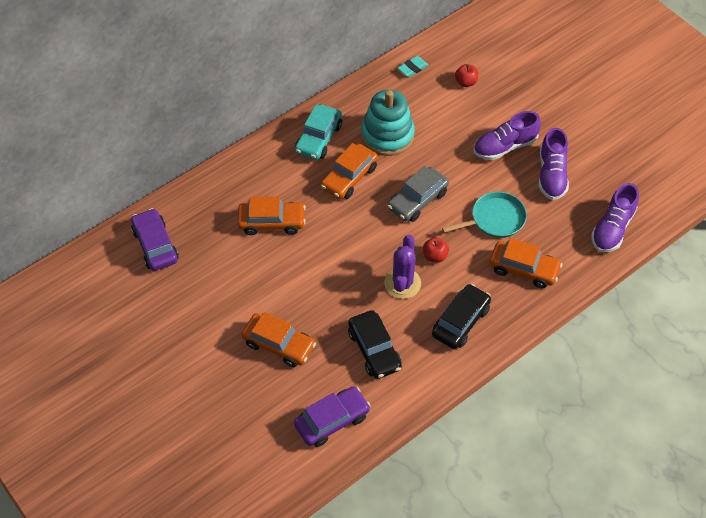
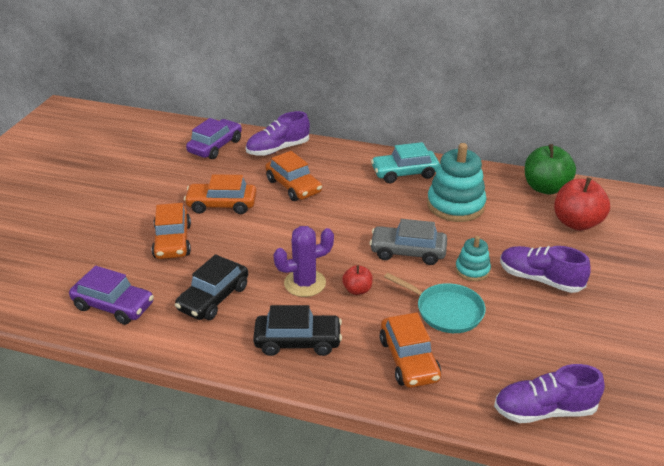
camera: 55 degrees right, 20 degrees down
orange car [321,143,378,199] -> orange car moved to [184,174,257,214]
turquoise eraser [398,56,428,77] -> green apple [525,144,576,195]
red apple [455,64,478,87] -> red apple [554,177,610,231], size x1.93
purple shoe [538,128,569,200] -> purple shoe moved to [246,111,310,156]
none -> turquoise stacking toy [455,236,491,281]

